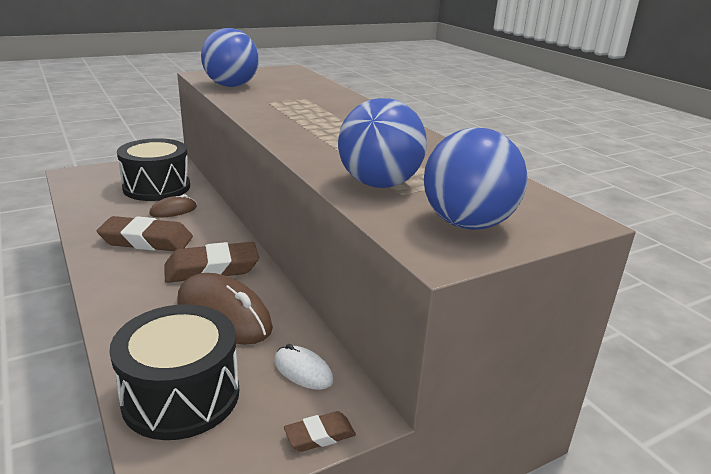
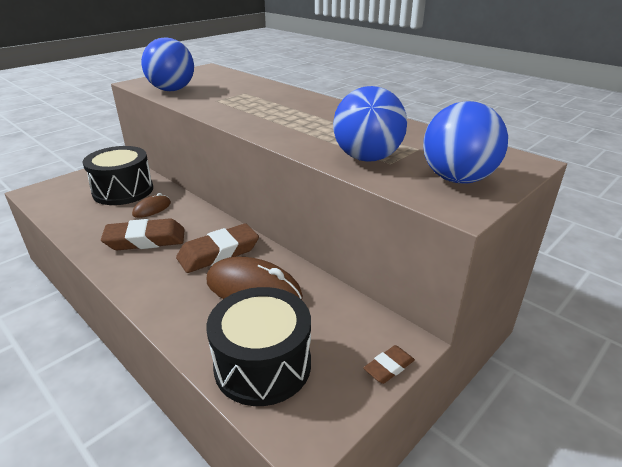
camera: 15 degrees left, 5 degrees up
white mouse [274,344,333,390] -> none

